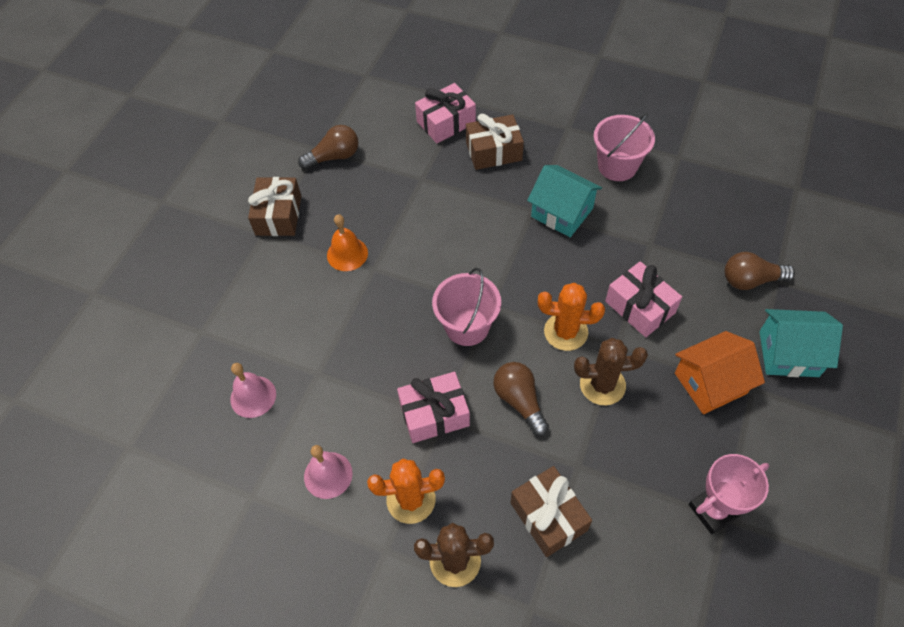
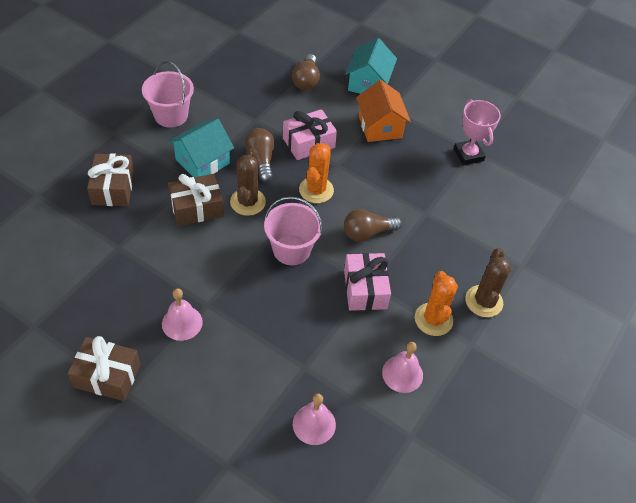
camera: 85 degrees left, 5 degrees down
brown light bulb [298,125,358,170] -> brown light bulb moved to [244,128,275,182]
orange bell [327,214,368,271] -> pink bell [162,288,203,341]
pink gift [415,83,476,143] -> none
brown gift [510,466,592,557] -> brown gift moved to [168,174,224,226]
brown cactus [574,338,648,405] -> brown cactus moved to [230,148,266,216]

